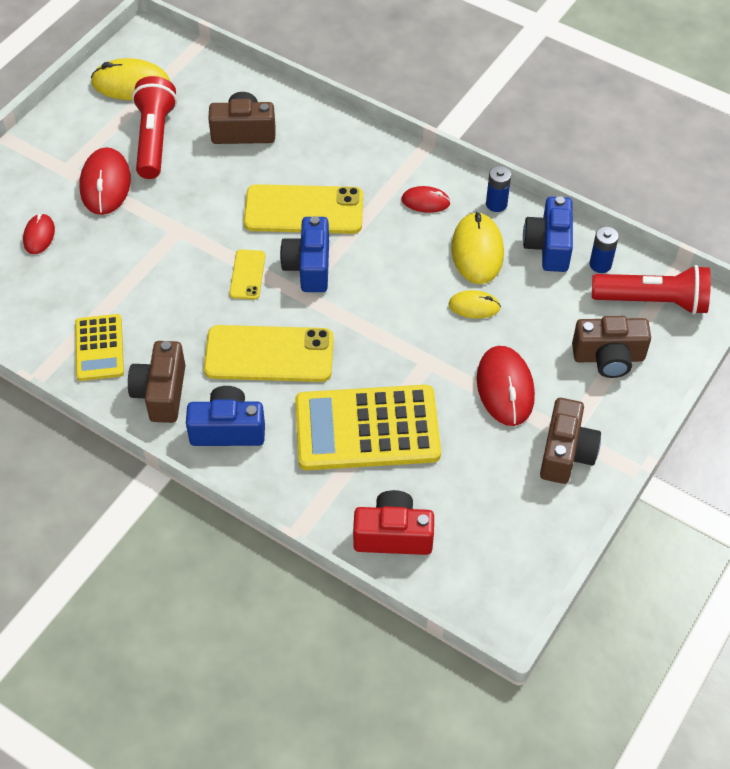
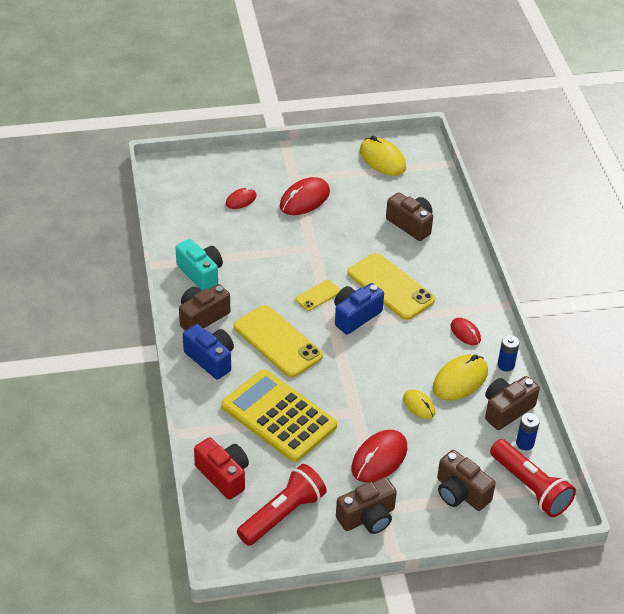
camera: 45 degrees right, 10 degrees down
yellow calculator [75,314,124,381] -> turquoise camera [175,239,223,290]
red flashlight [132,76,177,179] -> red flashlight moved to [237,464,327,546]
blue camera [523,196,573,272] -> brown camera [485,376,540,430]

